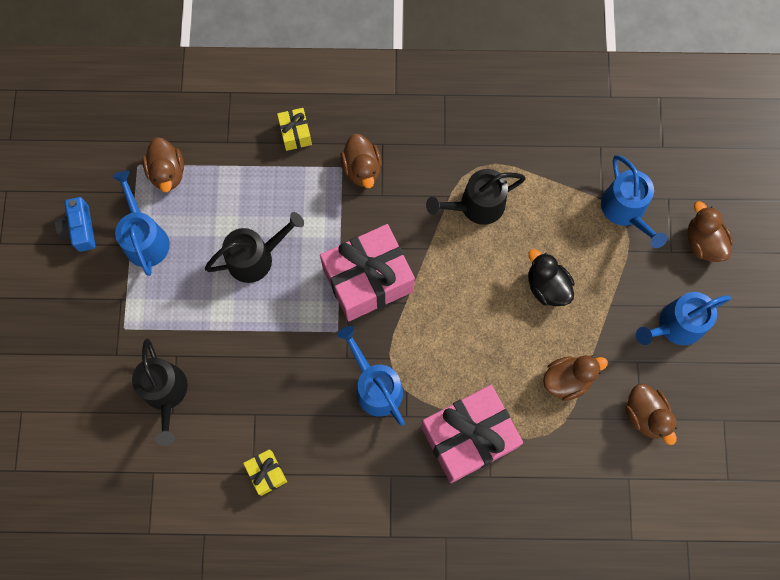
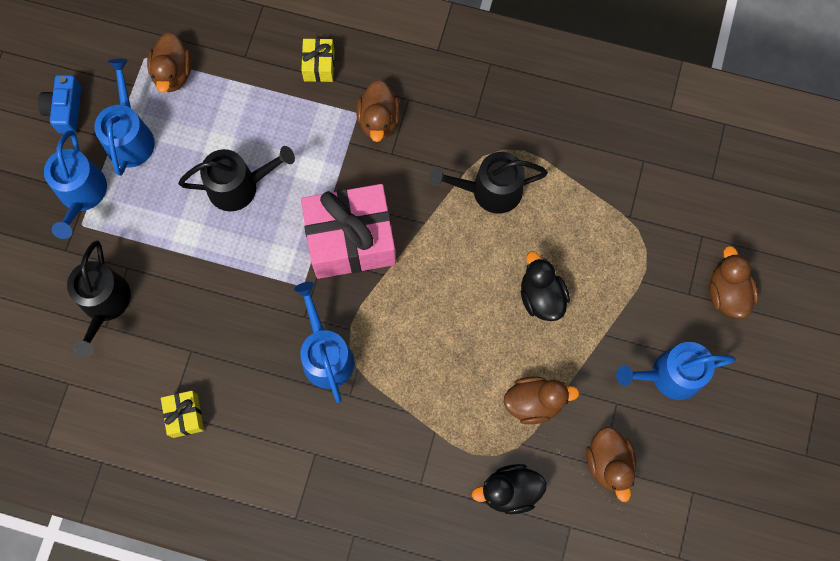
camera: 15 degrees right, 0 degrees up
pink gift [421,385,523,483] -> none
blue watering can [601,155,667,248] -> blue watering can moved to [44,131,107,239]
none -> black duck [472,464,547,514]

